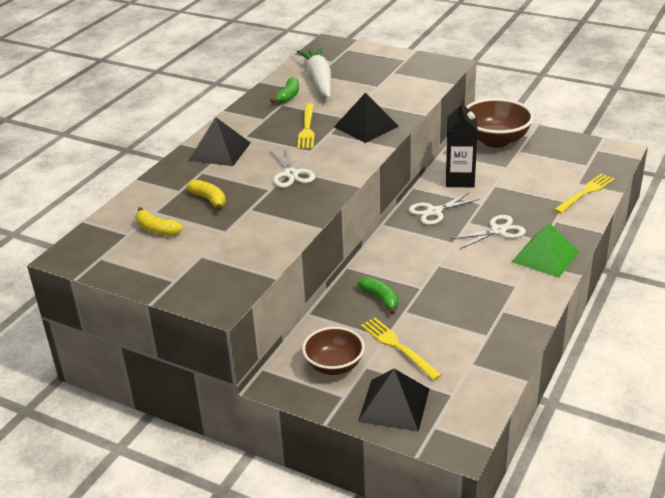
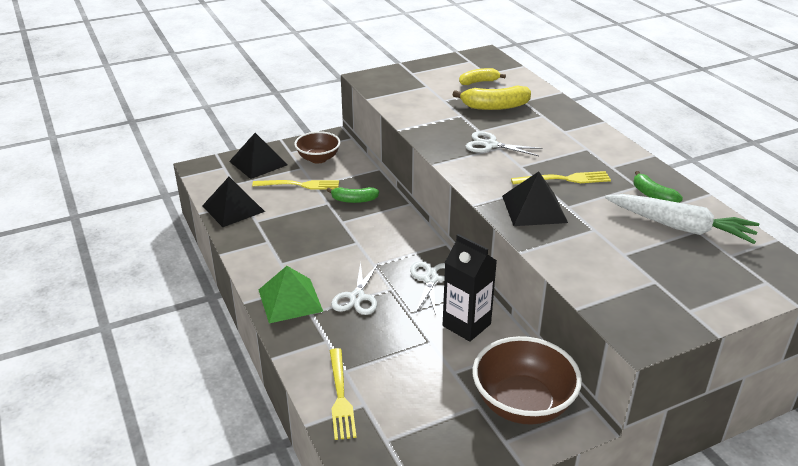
camera: 125 degrees right, 0 degrees up
yellow banana [186,179,226,211] -> yellow banana [452,85,531,110], size x1.54
black pyramid [188,117,250,166] -> black pyramid moved to [202,177,265,227]
yellow fork [297,103,315,149] -> yellow fork turned 135 degrees clockwise [511,171,611,185]

